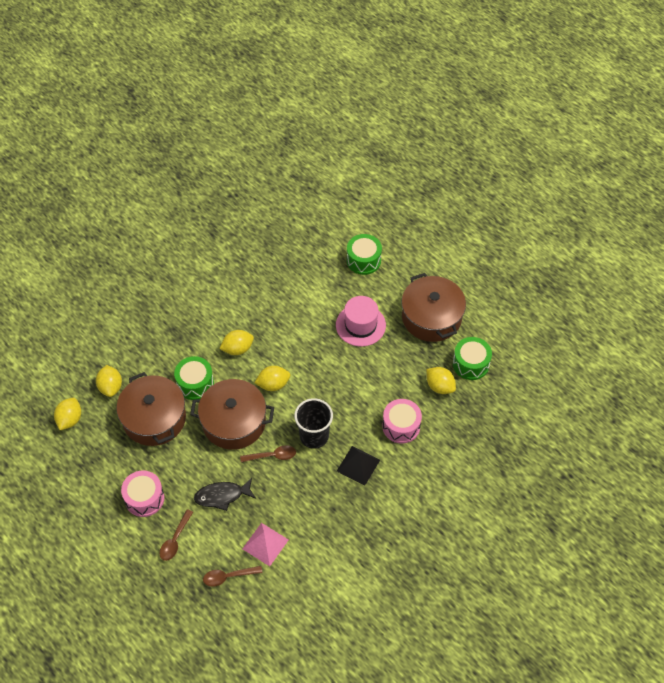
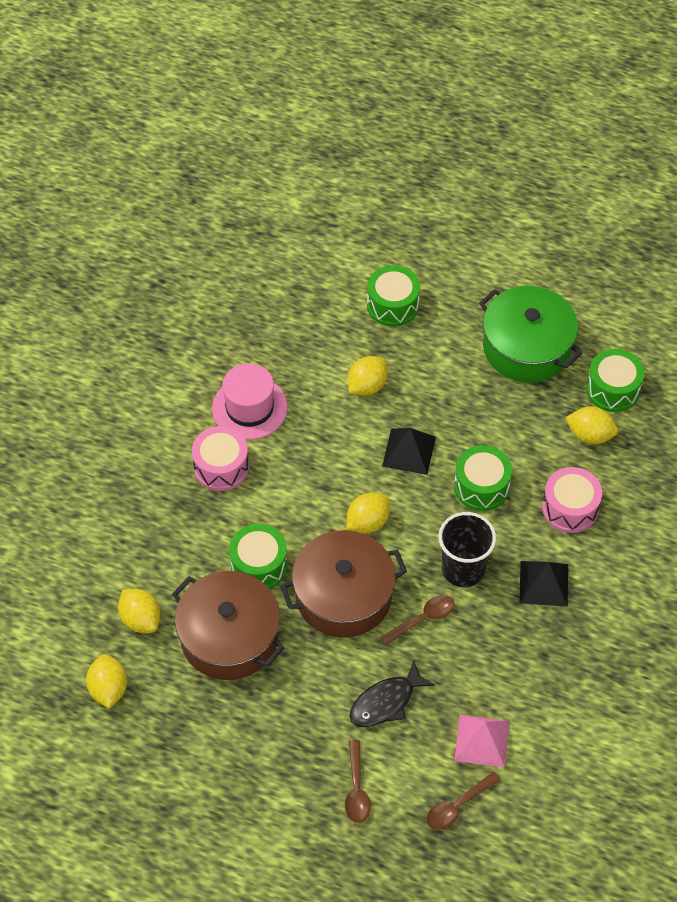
camera: 25 degrees left, 0 degrees up
pink drum [121,470,164,517] -> pink drum moved to [192,426,249,491]
yellow lemon [219,330,254,355] -> yellow lemon moved to [348,356,388,396]
pink hat [336,296,386,346] -> pink hat moved to [212,363,287,440]
brown pot [401,273,466,342] -> green pot [479,286,582,383]
none -> black pyramid [382,428,436,475]
none -> green drum [454,445,512,511]

